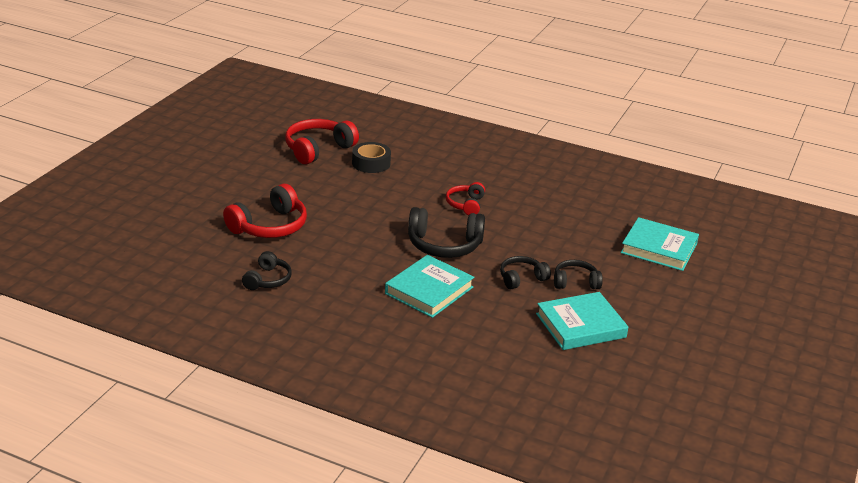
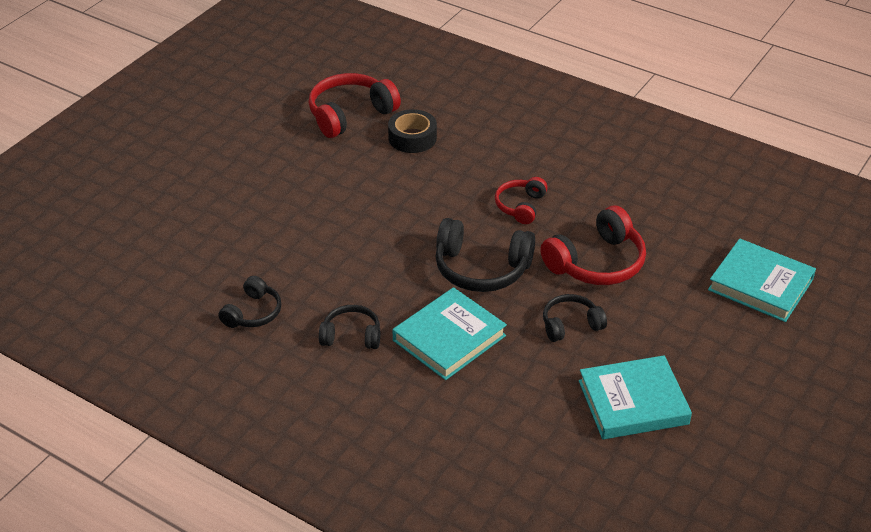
camera: 10 degrees right, 10 degrees up
red headphones [223,184,307,238] -> red headphones moved to [540,205,646,285]
black headphones [554,260,603,289] -> black headphones moved to [319,305,380,349]

